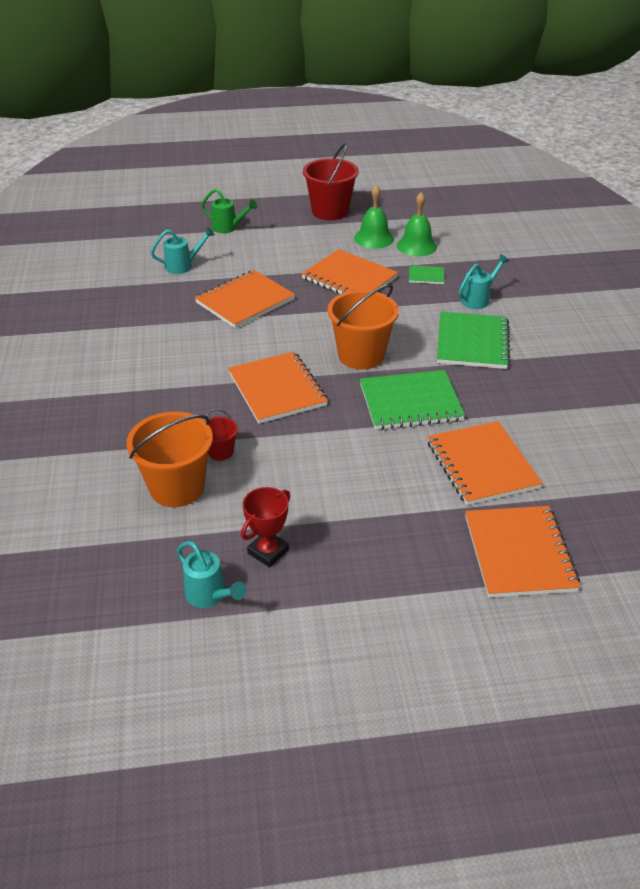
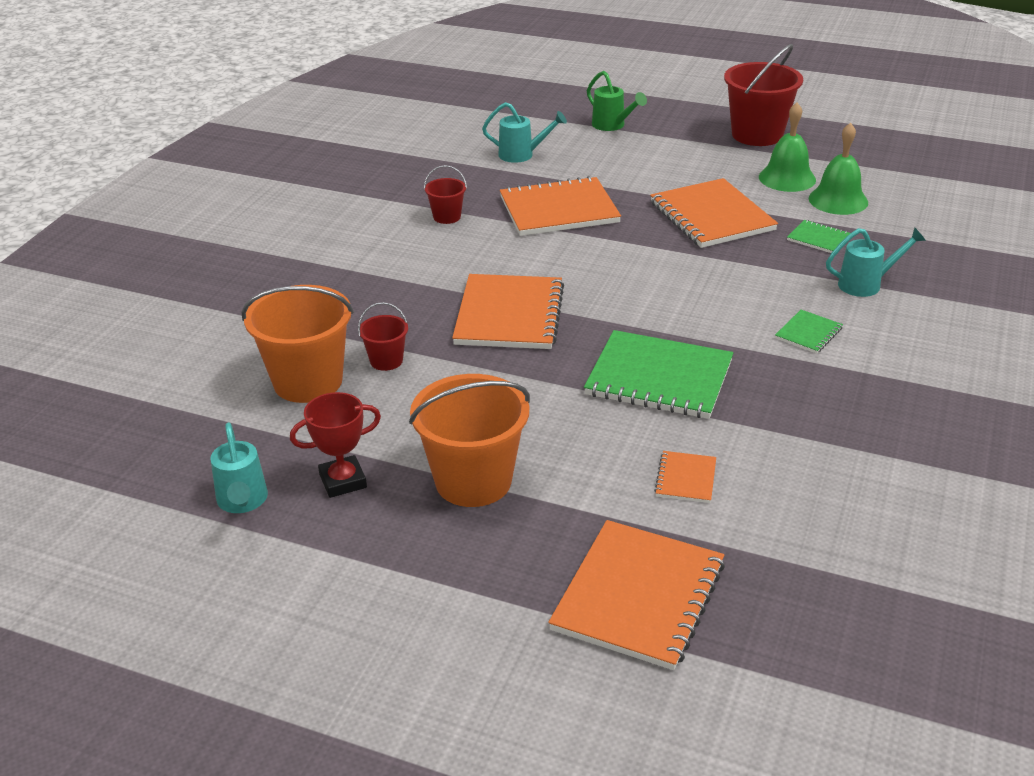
camera: 30 degrees right, 5 degrees down
orange bucket [327,284,399,370] -> orange bucket moved to [409,374,530,507]
orange notebook [427,421,543,505] -> orange notebook [654,451,716,503], size x0.47
green notebook [437,312,510,369] -> green notebook [775,310,843,353], size x0.47
none -> red bucket [424,165,467,224]

